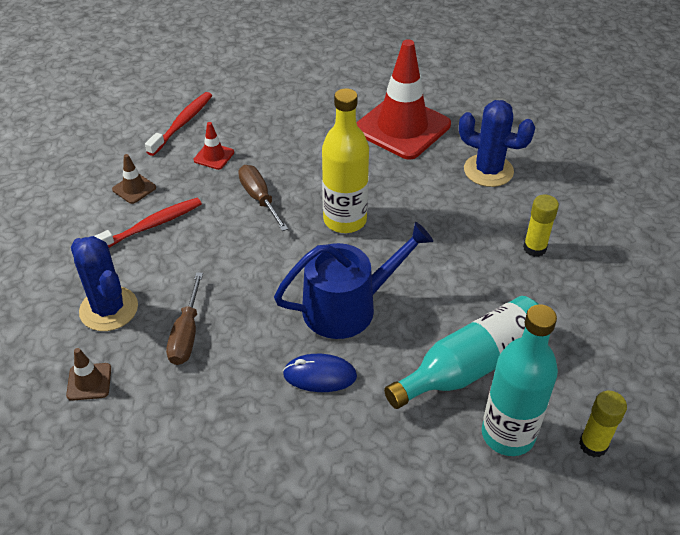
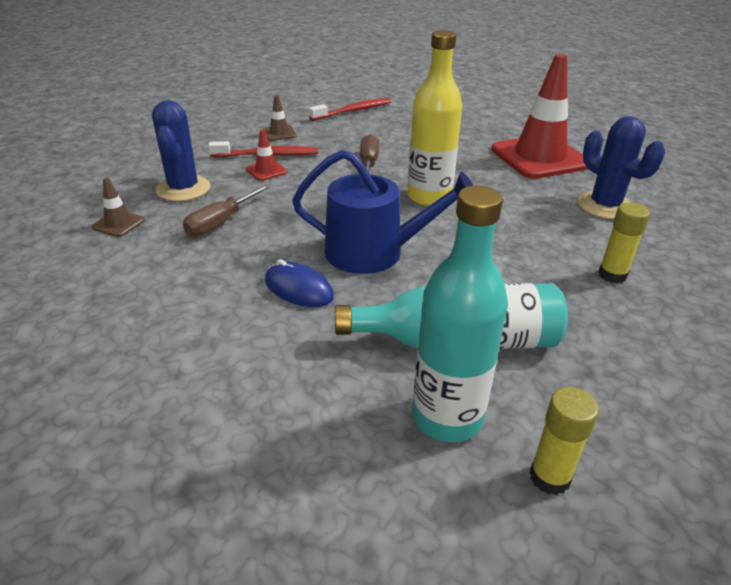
camera: 30 degrees right, 10 degrees down
red traffic cone [194,122,234,170] -> red traffic cone moved to [246,129,287,181]

